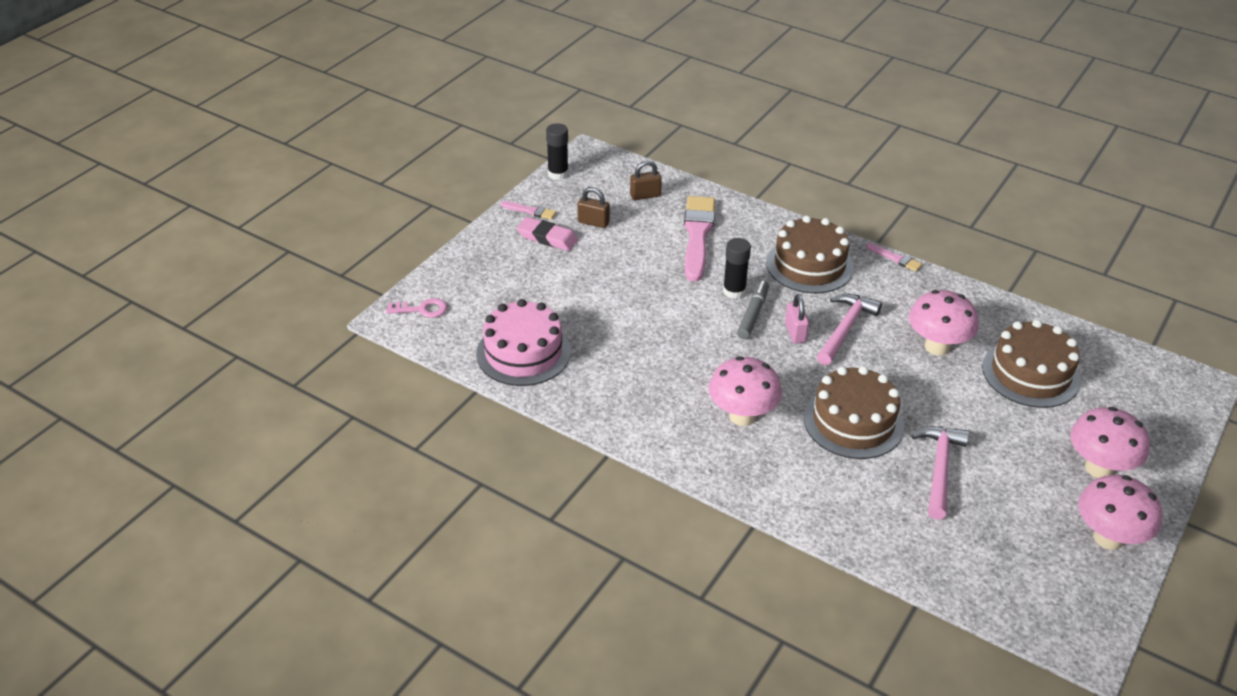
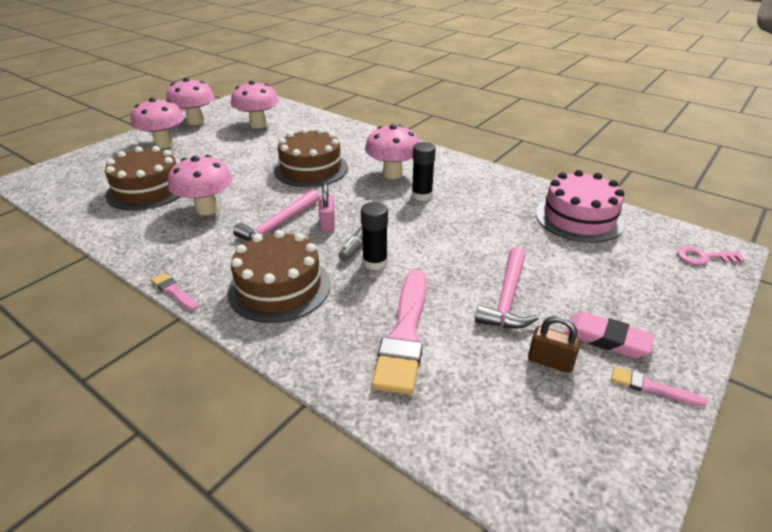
camera: 175 degrees left, 5 degrees down
black glue stick [546,123,568,180] -> black glue stick moved to [412,142,436,201]
brown padlock [630,161,662,200] -> none
pink hammer [911,426,969,520] -> pink hammer moved to [475,247,538,329]
none -> pink mushroom [231,81,279,128]

